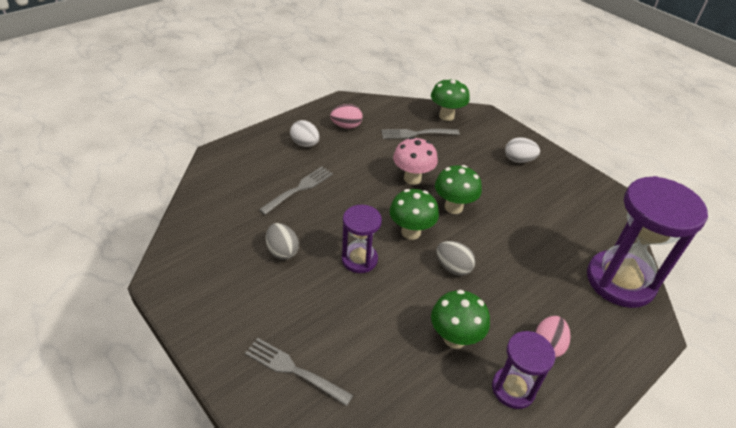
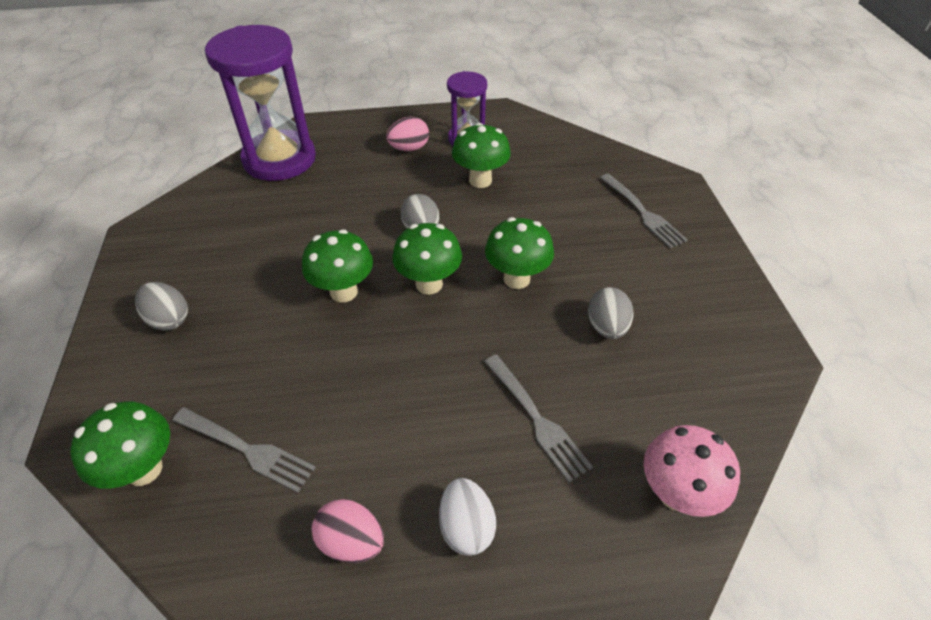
camera: 145 degrees left, 5 degrees up
grey fork [259,167,333,215] -> grey fork turned 105 degrees counterclockwise [484,354,593,483]
purple hourglass [342,205,382,273] -> green mushroom [485,217,554,289]
pink mushroom [393,137,438,185] -> pink mushroom moved to [644,425,740,517]
white egg [505,137,540,163] -> grey egg [135,282,188,331]

